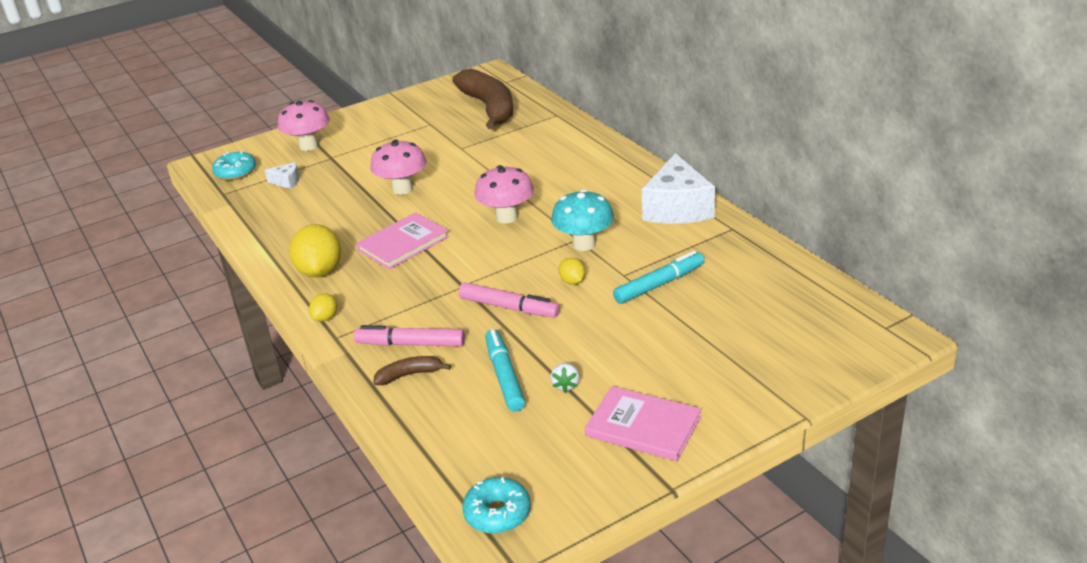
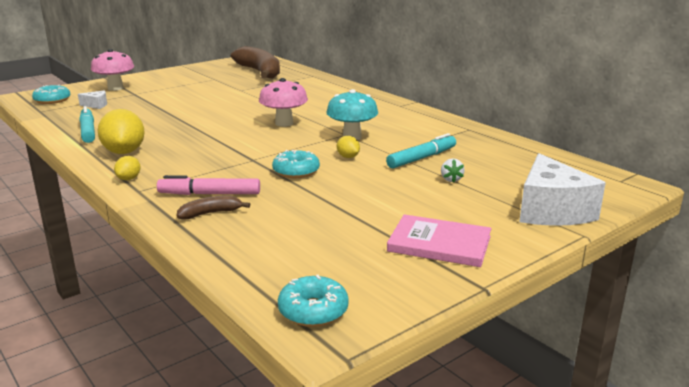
camera: 10 degrees left, 10 degrees down
pink book [356,212,449,269] -> none
pink mushroom [370,139,427,195] -> none
pink marker [459,283,560,318] -> turquoise donut [272,150,320,178]
turquoise marker [485,329,525,412] -> turquoise marker moved to [79,106,95,143]
white strawberry [551,363,580,393] -> white strawberry moved to [441,158,465,183]
white cheese [642,153,715,224] -> white cheese moved to [519,153,606,226]

